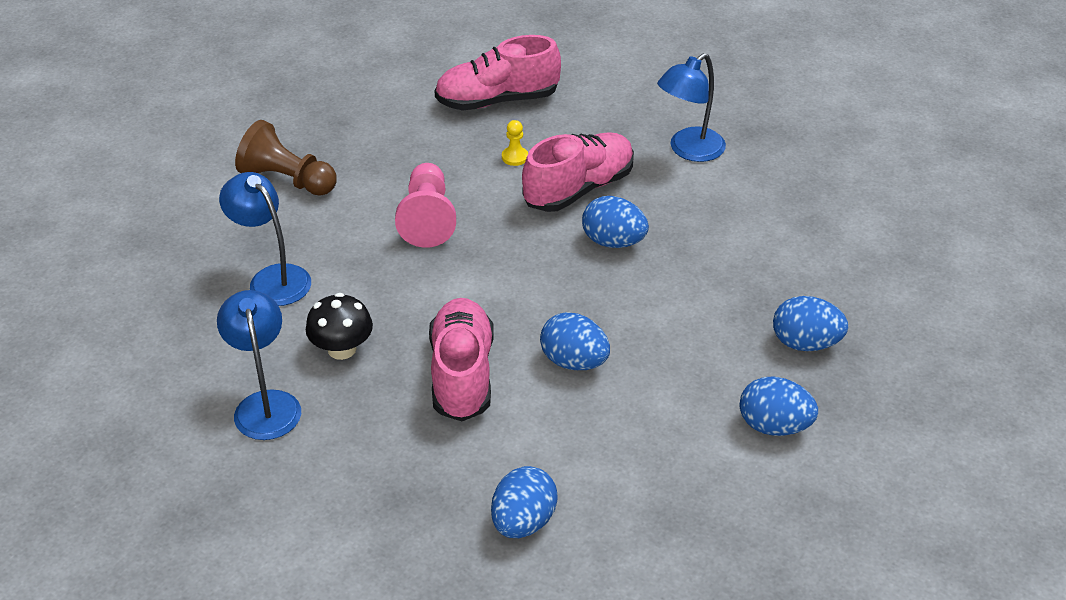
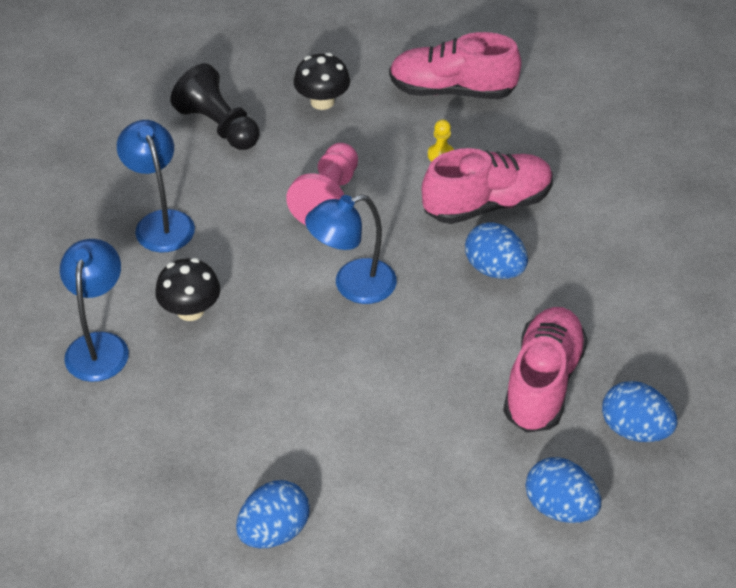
camera: 20 degrees right, 5 degrees up
brown pawn [235,120,337,196] -> black pawn [170,63,260,150]
pink shoe [429,298,494,421] -> pink shoe moved to [503,307,588,433]
blue egg [540,312,610,370] -> none
blue lamp [657,53,726,162] -> blue lamp moved to [305,194,397,304]
none -> black mushroom [294,53,350,110]

